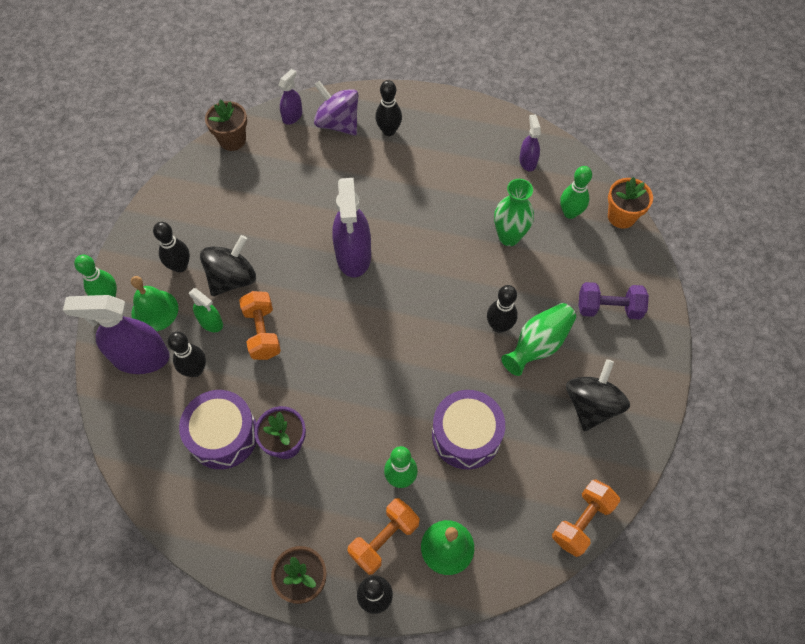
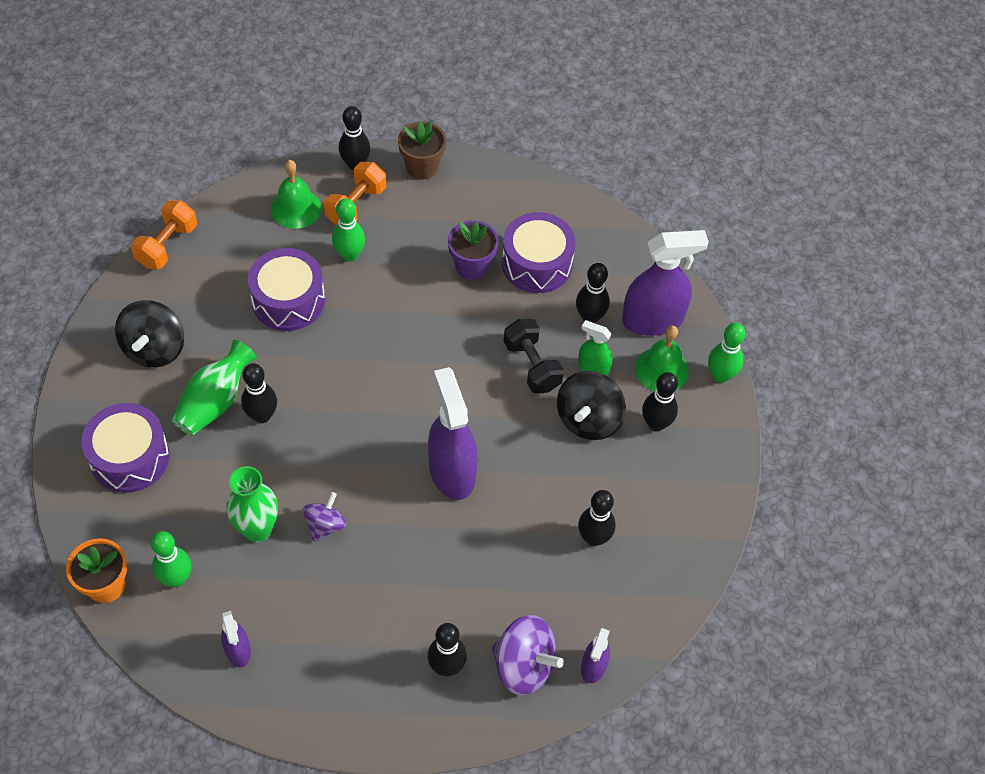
camera: 165 degrees right, 5 degrees down
brown flower pot [205,99,247,151] -> none
orange dumbbell [239,291,281,360] -> black dumbbell [504,319,564,393]
purple dumbbell [578,282,649,319] -> purple drum [81,403,170,493]
none -> purple spinning top [303,492,346,542]
none -> black bowling pin [578,490,615,546]

